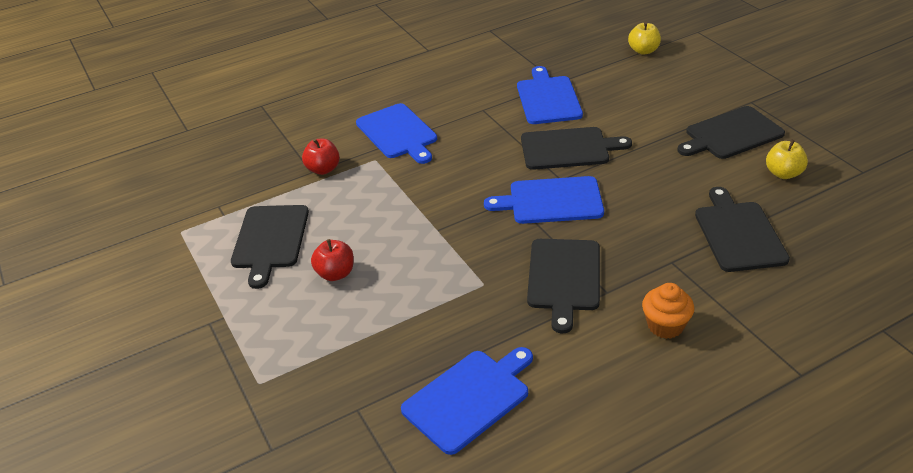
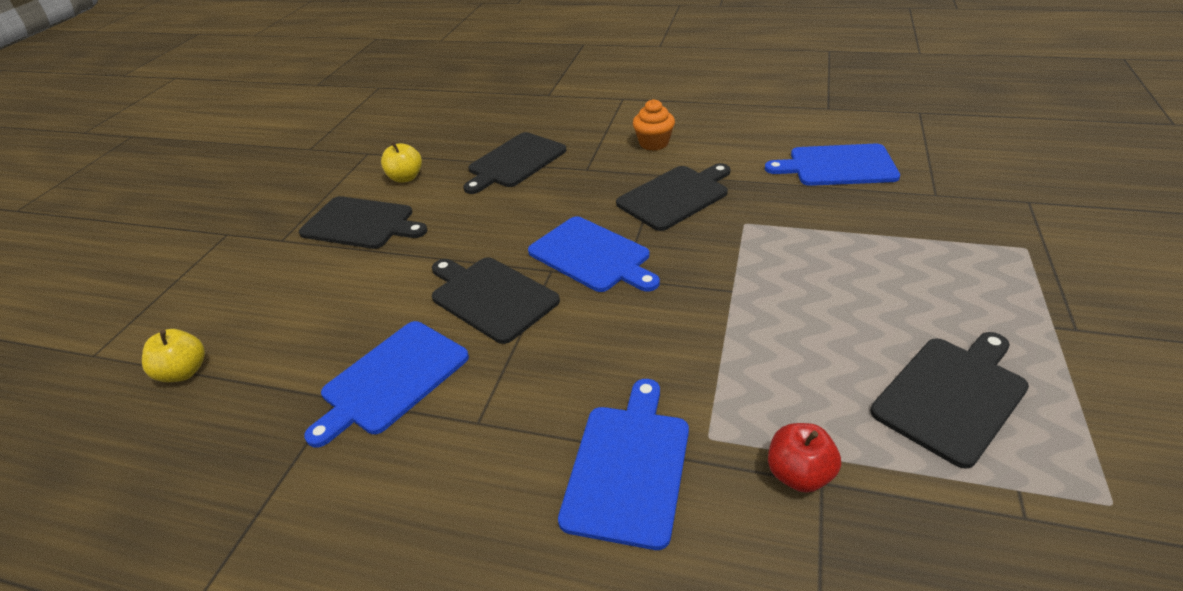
camera: 135 degrees left, 0 degrees up
red apple [311,239,354,281] -> none

